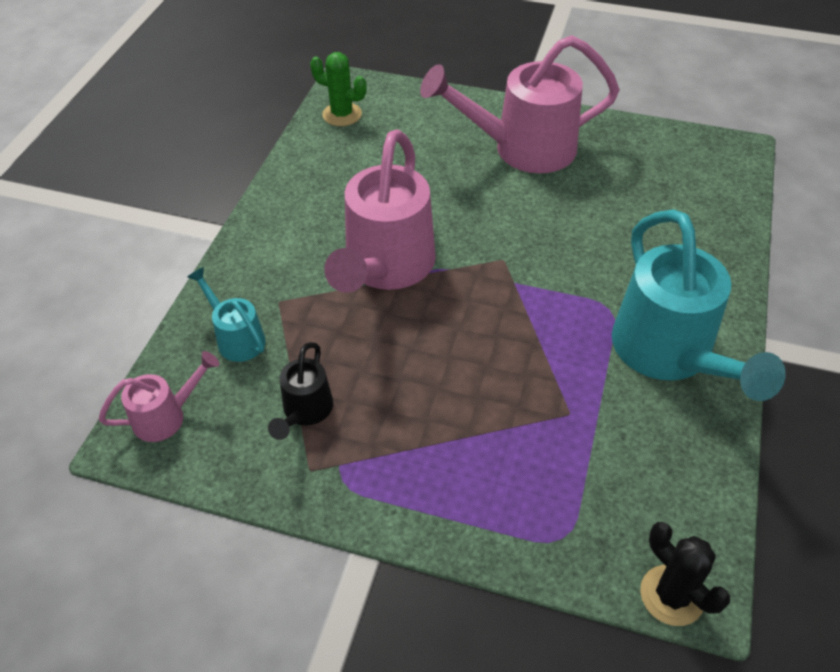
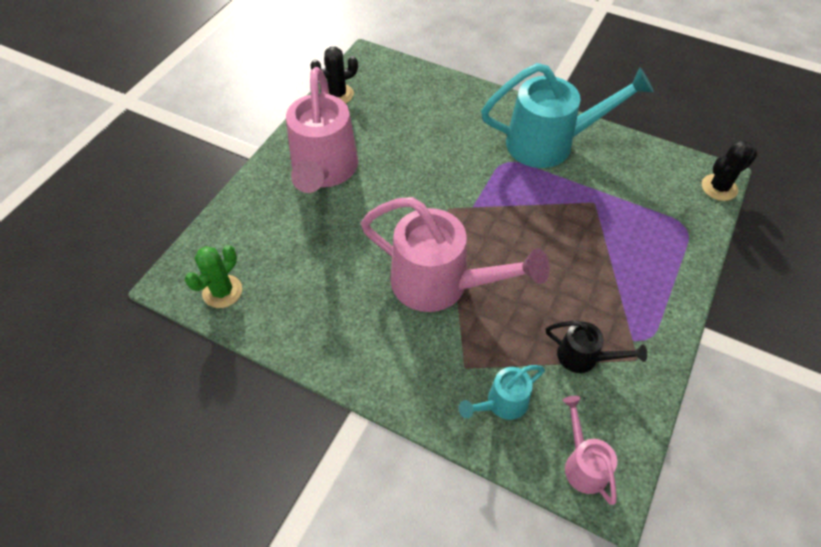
camera: 80 degrees left, 5 degrees up
none -> black cactus [311,47,358,103]

